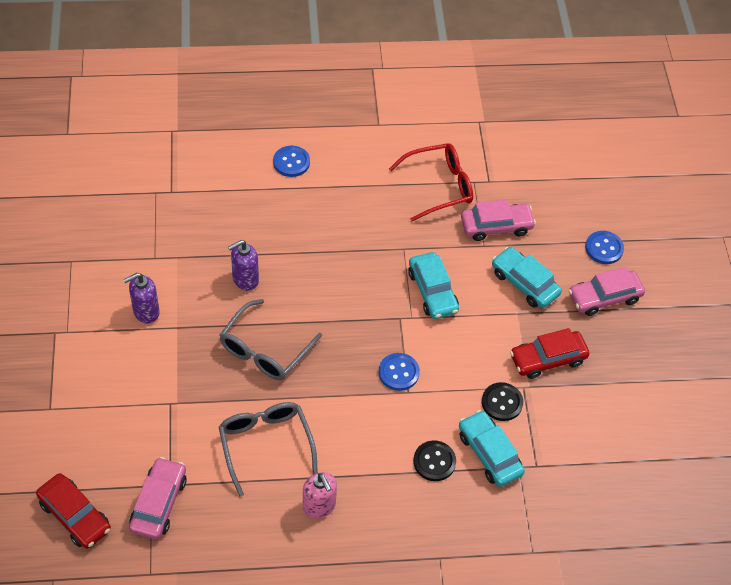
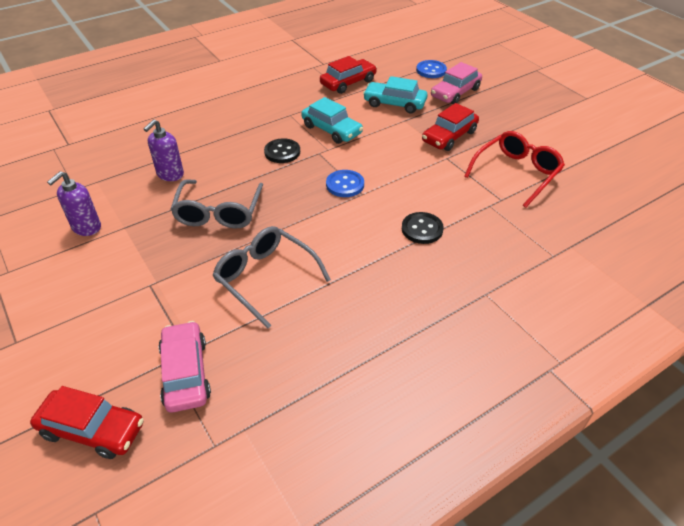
camera: 25 degrees left, 10 degrees down
blue button [273,146,310,177] -> none
pink soap dispenser [303,472,337,519] -> none
red glasses [389,143,473,221] -> red glasses moved to [464,131,565,208]
turquoise car [459,410,525,487] -> none
pink car [461,199,536,241] -> red car [320,56,377,94]
black button [482,382,523,421] -> black button moved to [264,138,300,163]

